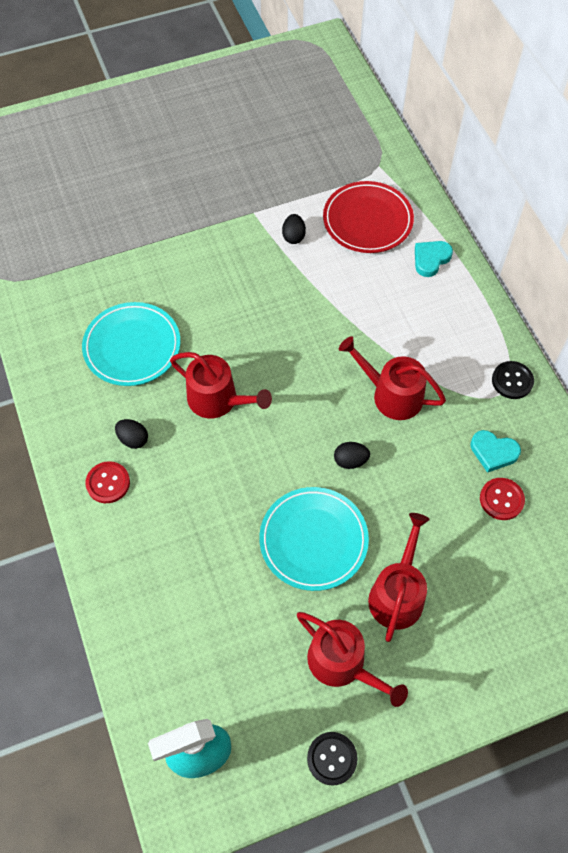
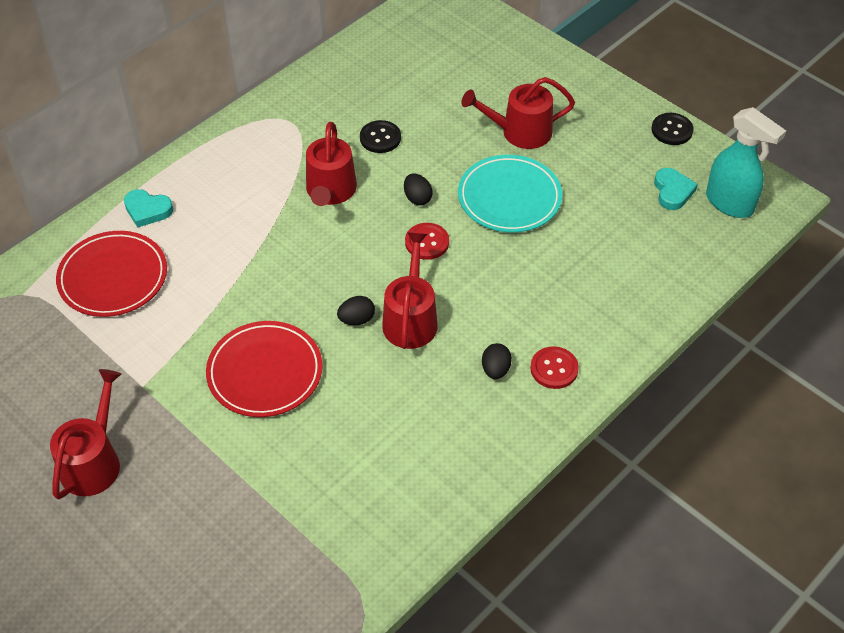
camera: 115 degrees left, 10 degrees down
turquoise plate [82,302,180,386] -> none
black egg [282,214,306,244] -> black egg moved to [337,296,375,325]
red watering can [297,612,408,707] -> red watering can moved to [50,369,121,500]
turquoise heart [470,430,521,473] -> turquoise heart moved to [654,168,698,210]
red button [480,478,525,520] -> red button moved to [405,223,449,260]
black button [492,361,534,399] -> black button moved to [360,120,401,153]
none -> red plate [206,321,323,417]

